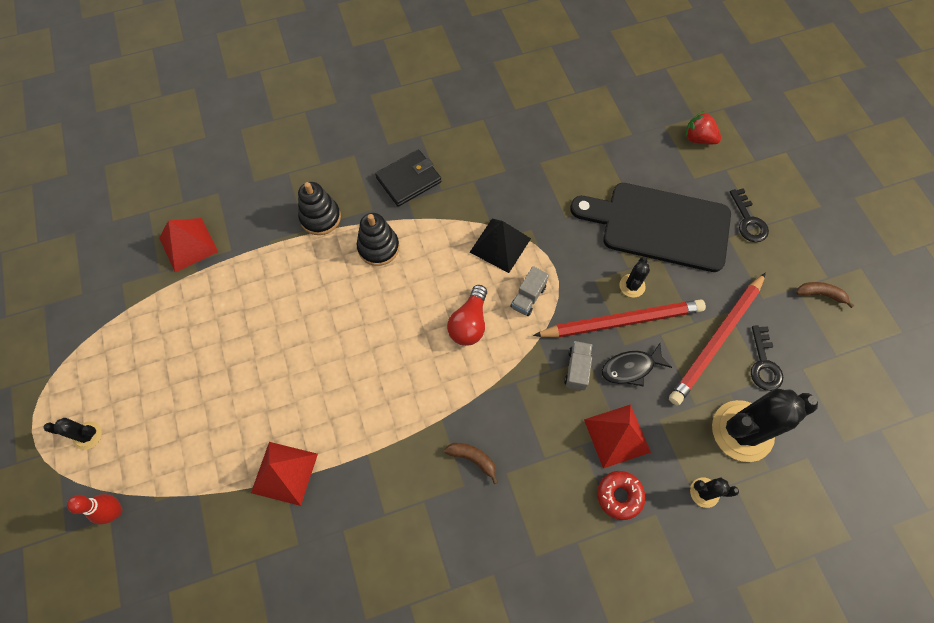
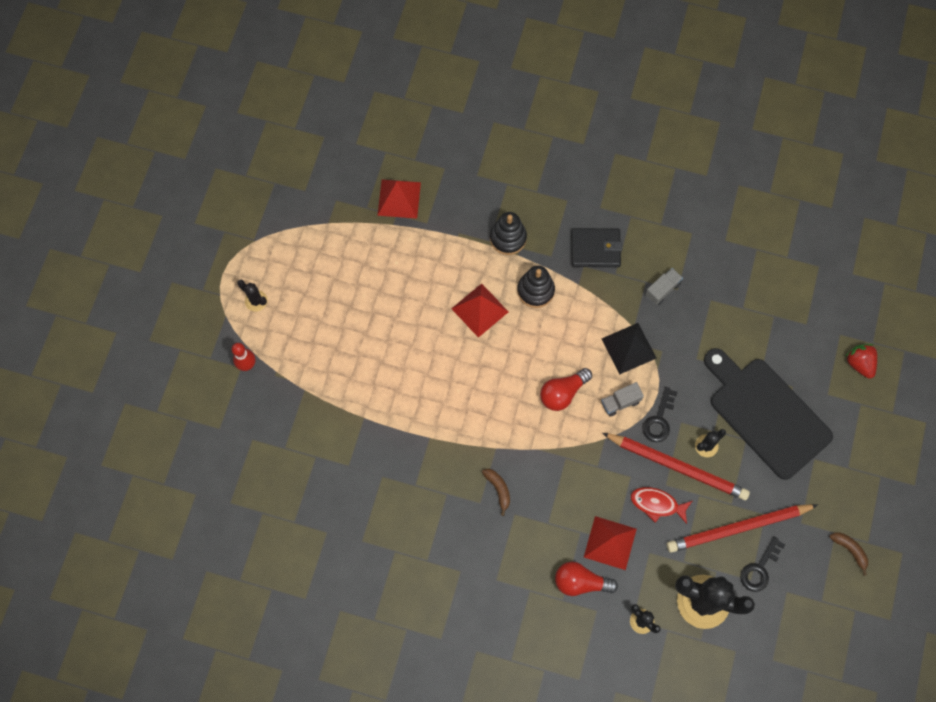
camera: 35 degrees right, 5 degrees up
red pyramid [251,442,318,506] -> red pyramid moved to [451,283,508,338]
grey truck [564,341,592,390] -> grey truck moved to [645,268,683,305]
red donut [597,471,646,520] -> red light bulb [555,562,618,596]
black fish [602,343,672,387] -> red fish [631,487,692,524]
black key [730,188,769,242] -> black key moved to [642,387,677,442]

